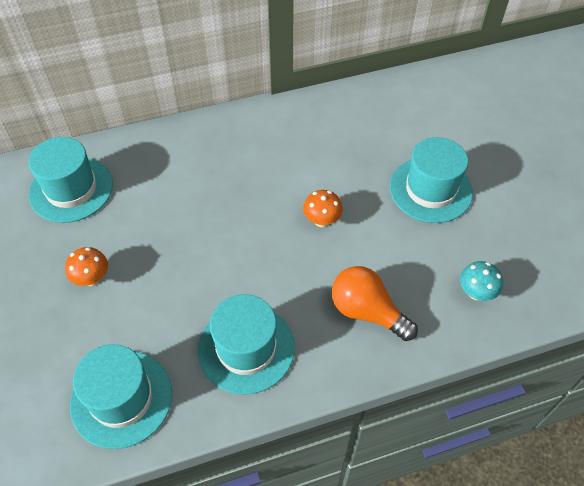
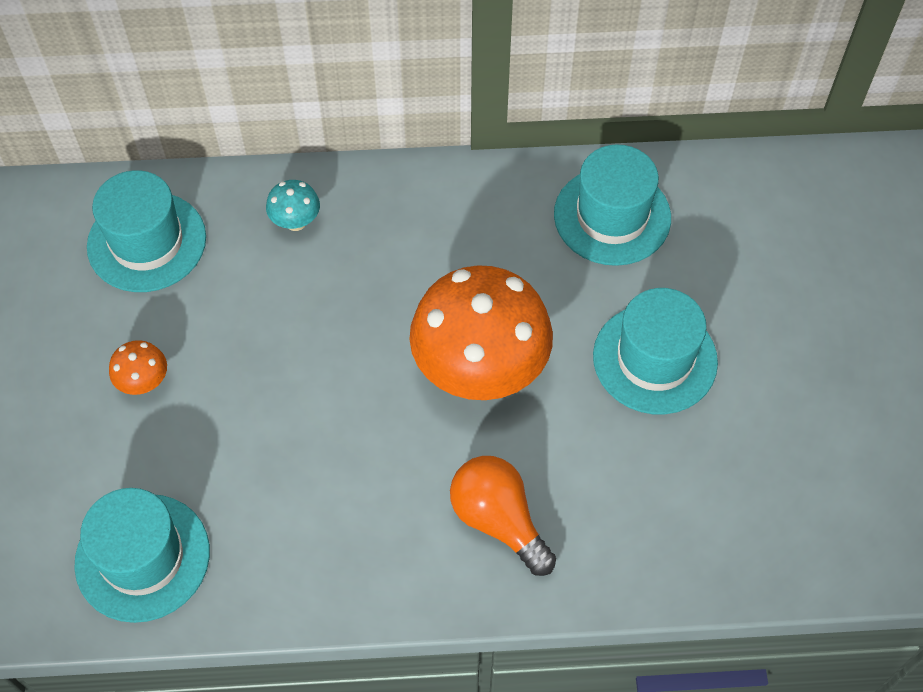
camera: 15 degrees right, 5 degrees up
turquoise hat [198,294,295,394] -> turquoise hat moved to [554,144,671,266]
orange mushroom [303,190,343,227] -> orange mushroom [409,265,553,400], size x2.42
turquoise mushroom [460,261,503,301] -> turquoise mushroom moved to [266,180,320,231]

